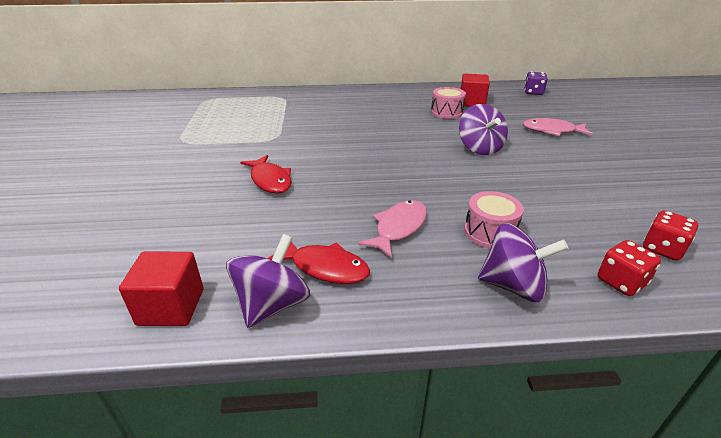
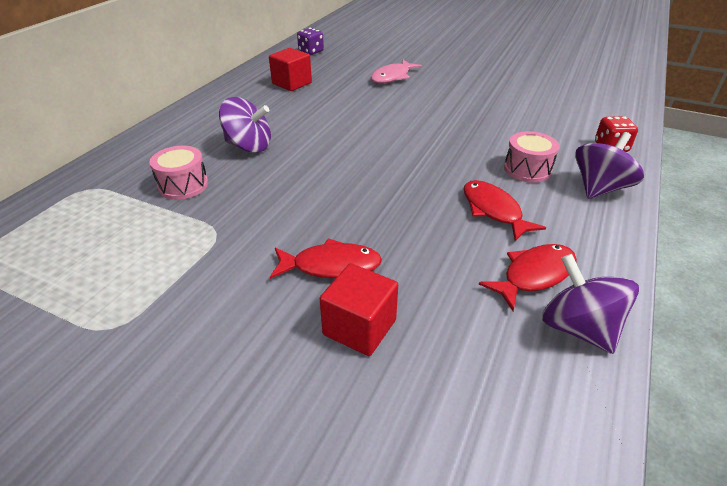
camera: 60 degrees left, 5 degrees up
red cube [119,252,204,326] -> red cube moved to [320,263,398,356]
pink fish [358,200,427,258] -> red fish [463,180,546,241]
pink drum [431,87,466,119] -> pink drum moved to [149,146,208,200]
purple spinning top [459,104,508,155] -> purple spinning top moved to [219,97,271,153]
red dice [643,210,698,261] -> none

